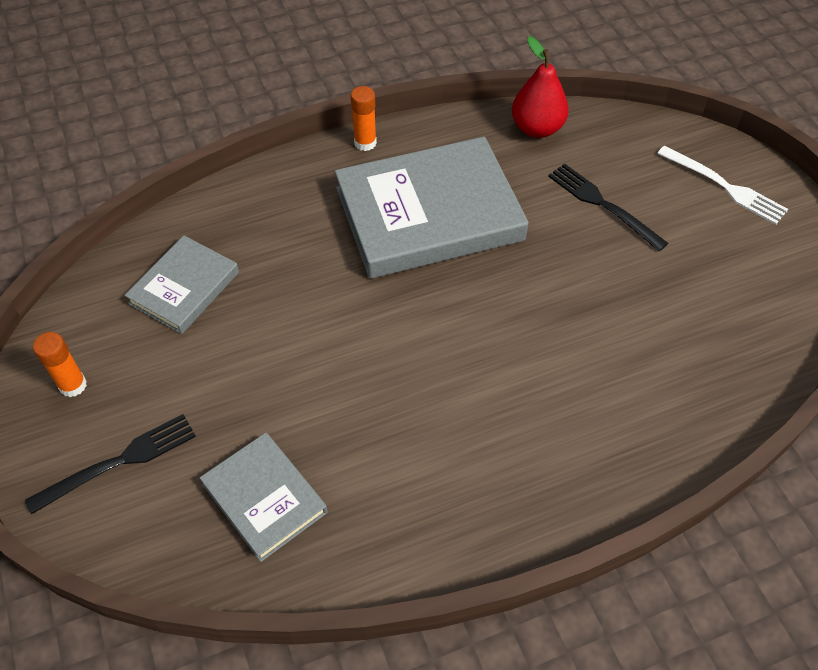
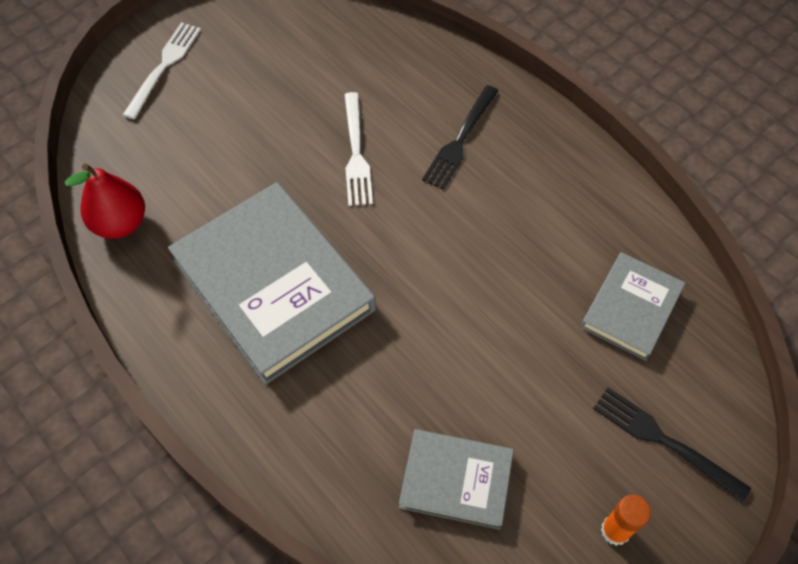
camera: 110 degrees left, 5 degrees up
orange glue stick [351,86,377,151] -> none
black fork [548,163,669,251] -> black fork moved to [422,85,499,190]
none -> white fork [344,92,373,206]

